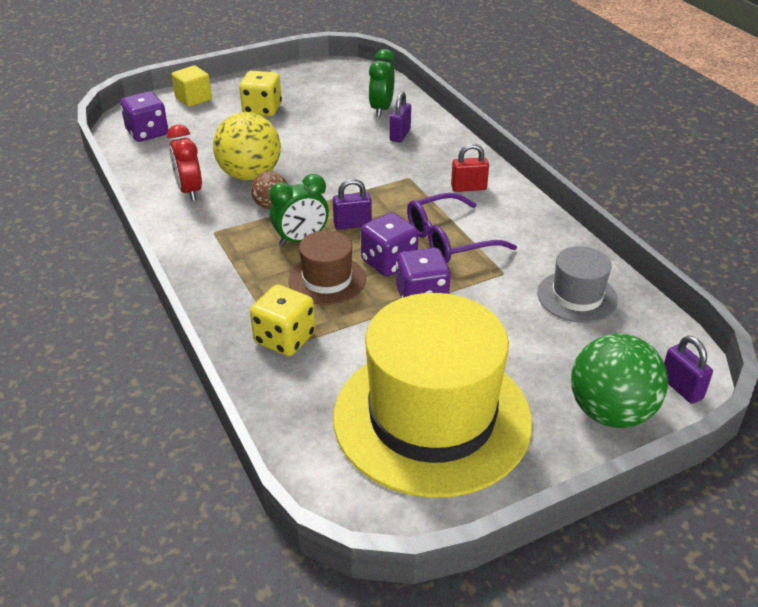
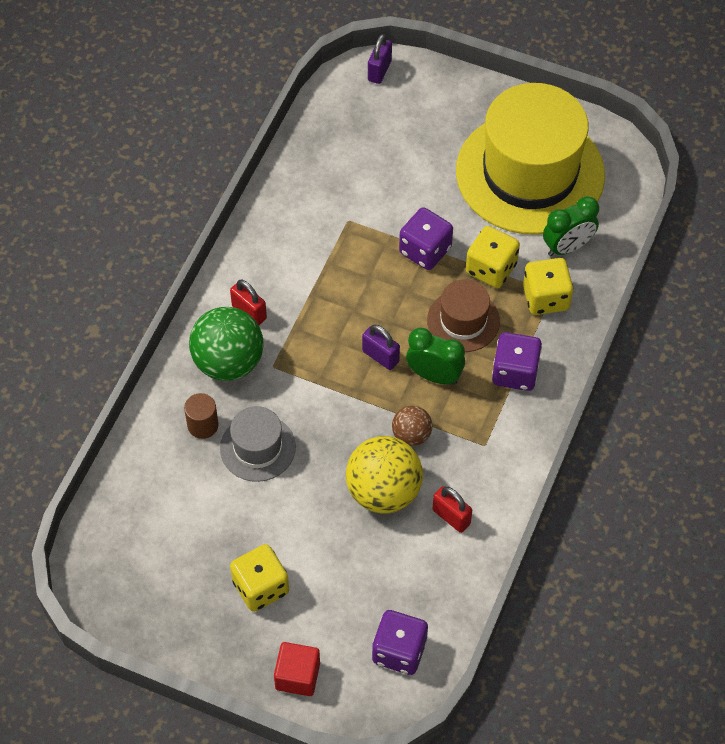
camera: 130 degrees left, 20 degrees up
red clock [167,125,202,201] -> red padlock [433,486,472,533]
yellow cube [172,65,212,107] -> red cube [274,642,320,696]
purple dice [361,212,418,277] -> purple dice moved to [492,332,542,391]
green clock [369,49,395,117] -> green clock moved to [543,196,599,257]
purple padlock [390,92,411,143] -> brown cylinder [184,393,218,439]
purple glasses [407,193,517,263] -> none
grey hat [537,246,618,323] -> grey hat moved to [220,406,296,482]
green ball [571,334,668,428] -> green ball moved to [189,307,264,381]
none -> yellow dice [466,226,520,288]

